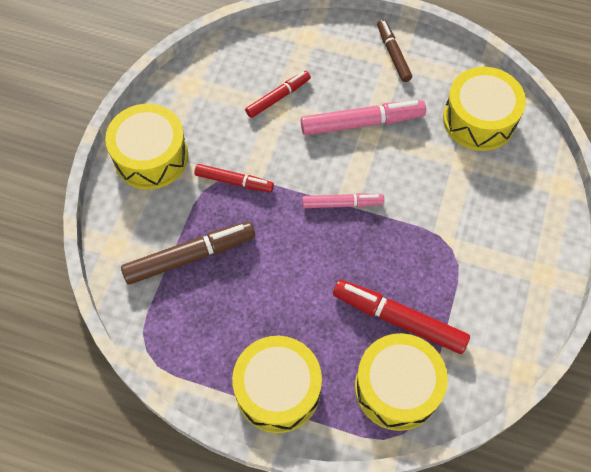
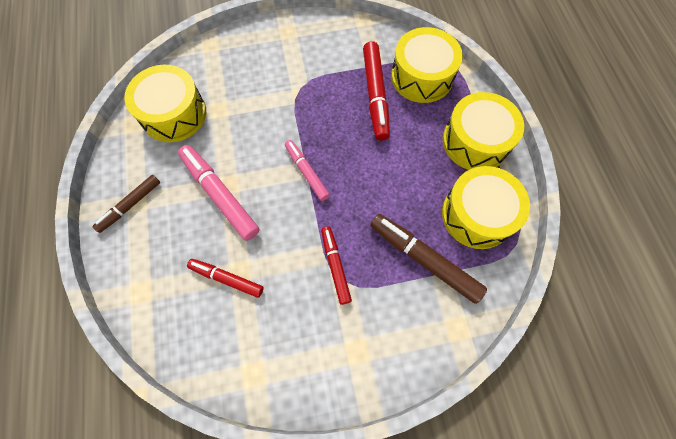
camera: 120 degrees left, 5 degrees up
yellow drum [105,104,188,189] -> yellow drum moved to [442,166,530,249]

